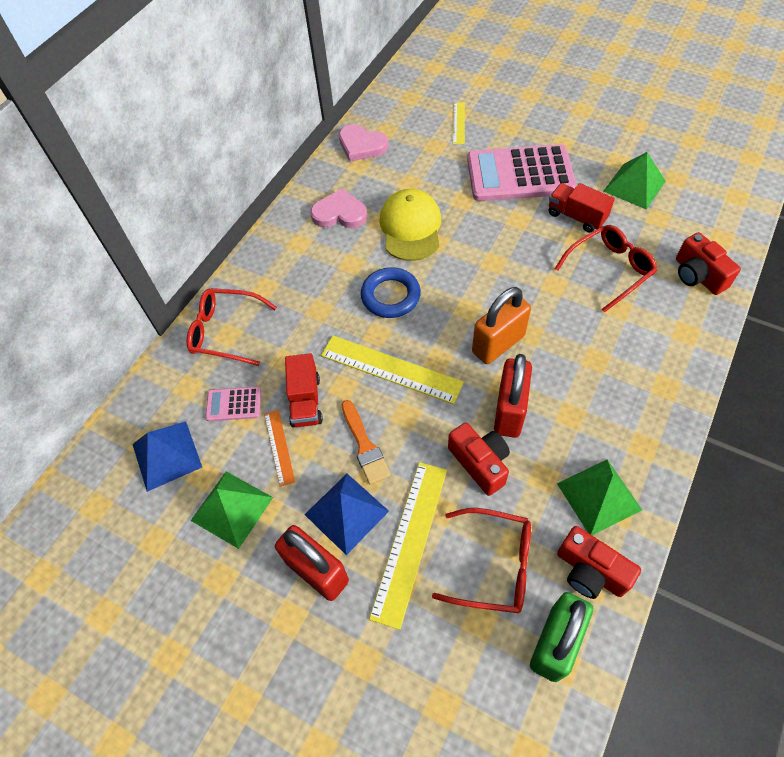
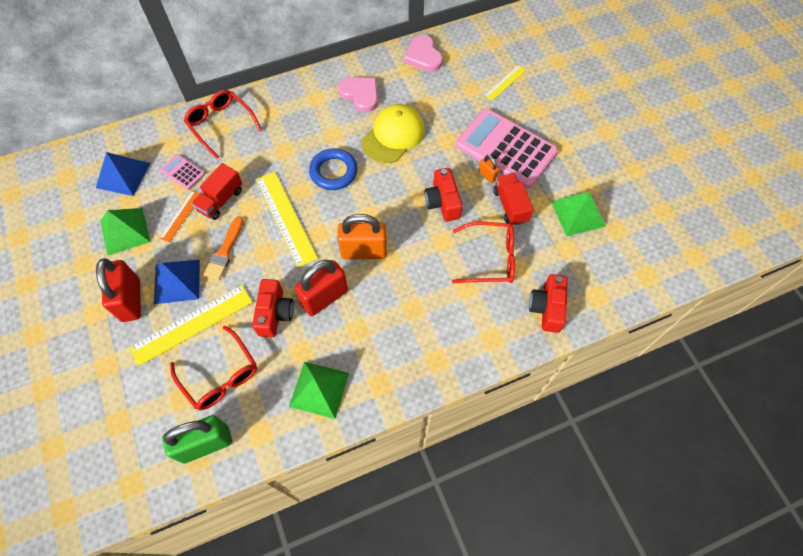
camera: 35 degrees right, 5 degrees up
red camera [557,526,641,599] -> red camera moved to [424,168,463,222]
none -> orange padlock [478,155,499,183]

